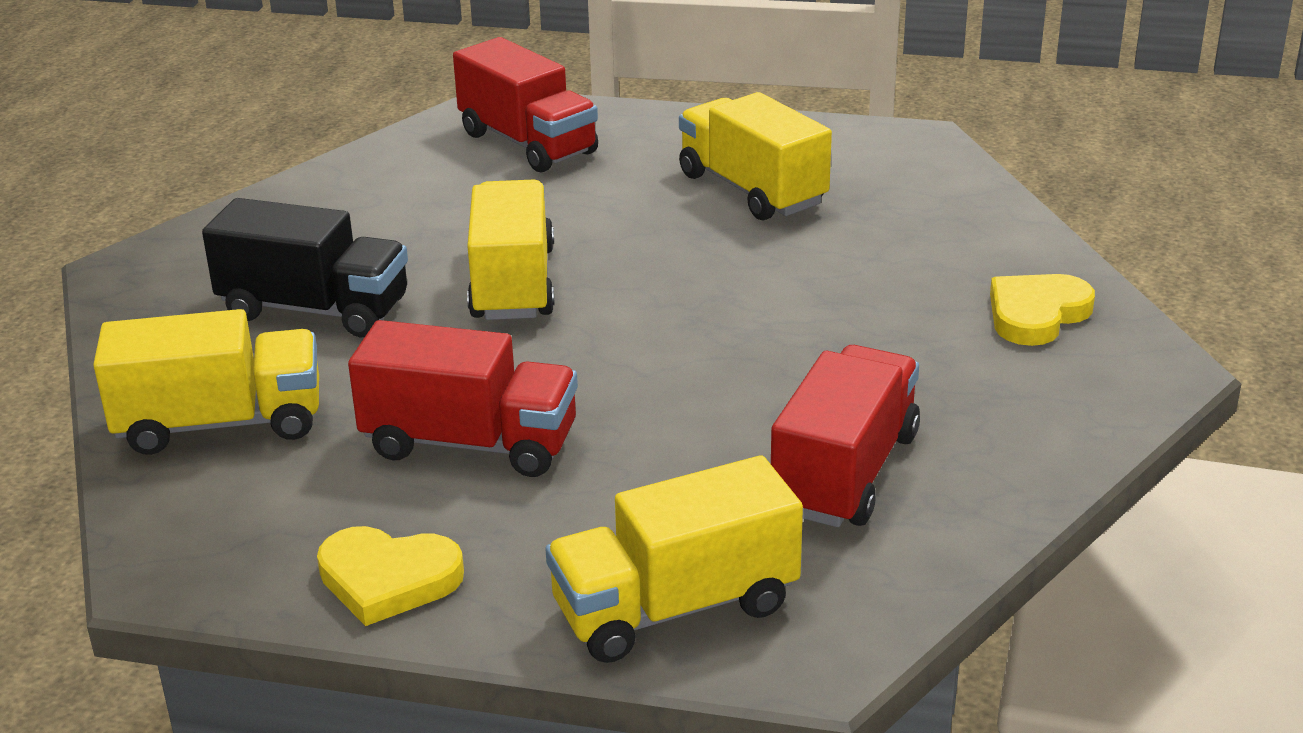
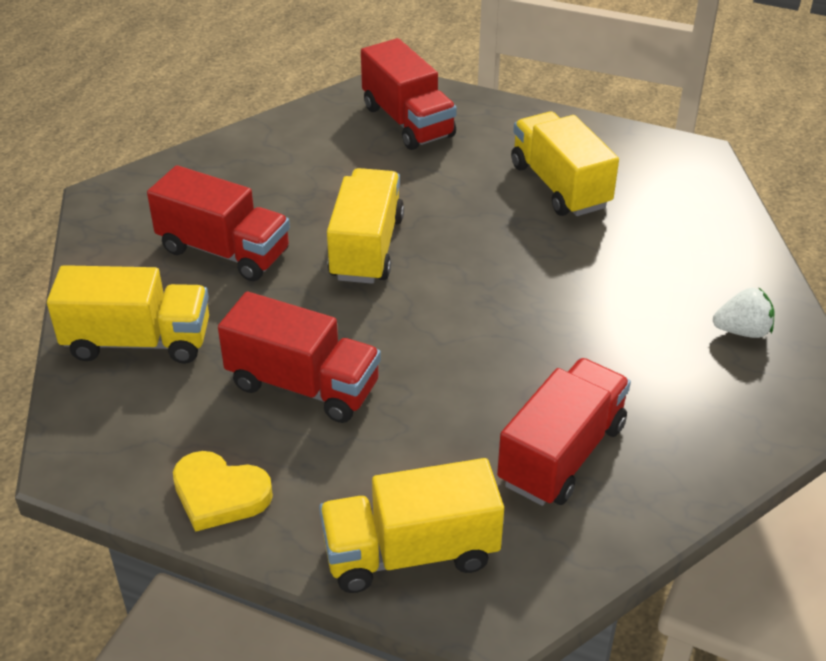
camera: 10 degrees right, 10 degrees up
black truck [202,198,408,337] -> red truck [147,165,290,281]
yellow heart [990,274,1095,346] -> white strawberry [713,287,774,338]

